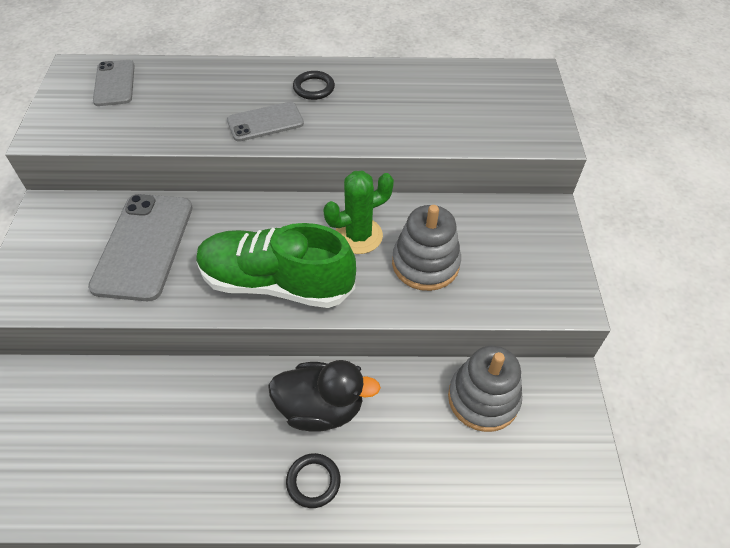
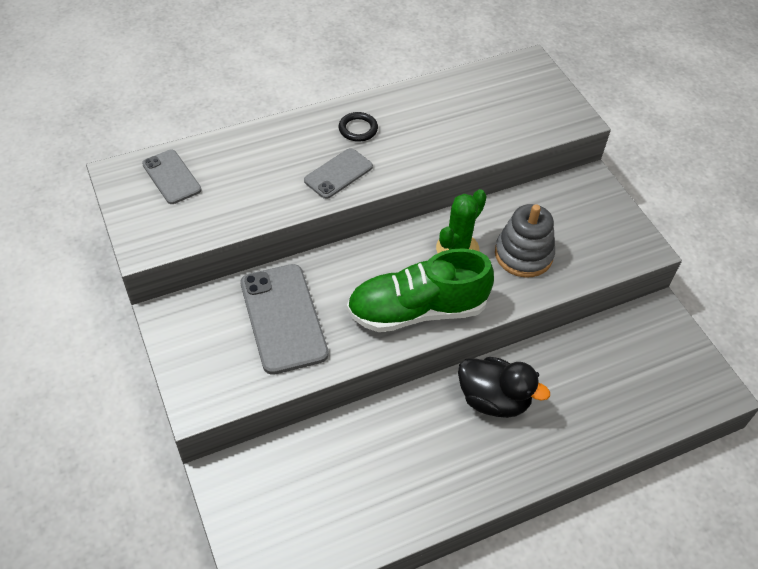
camera: 25 degrees left, 0 degrees up
black duck [268,360,381,432] -> black duck turned 45 degrees clockwise [458,357,550,418]
black ring [286,453,341,508] -> none
grey stacking toy [448,346,522,432] -> none

